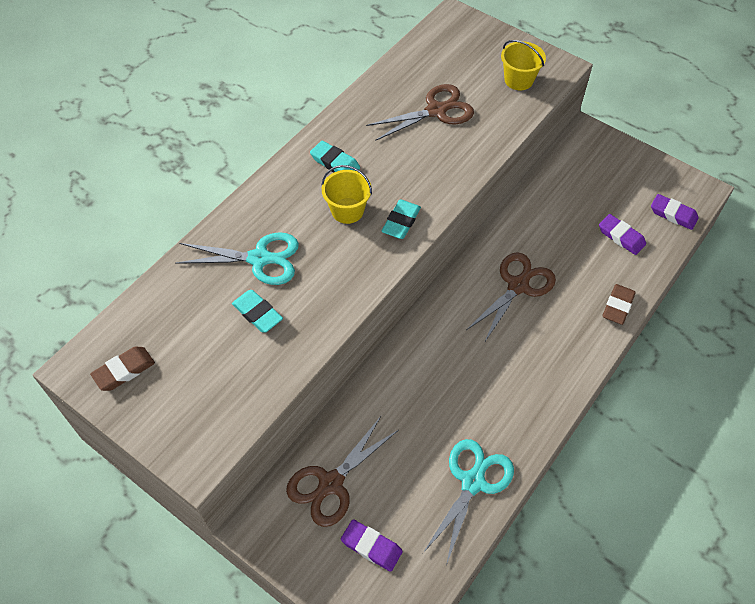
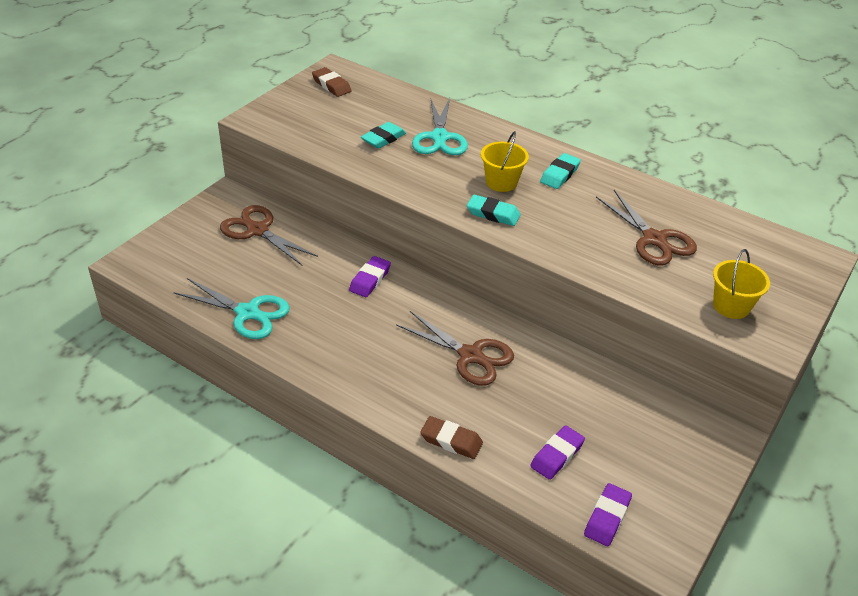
camera: 85 degrees right, 15 degrees down
purple eraser [341,519,403,572] -> purple eraser moved to [349,256,391,297]

